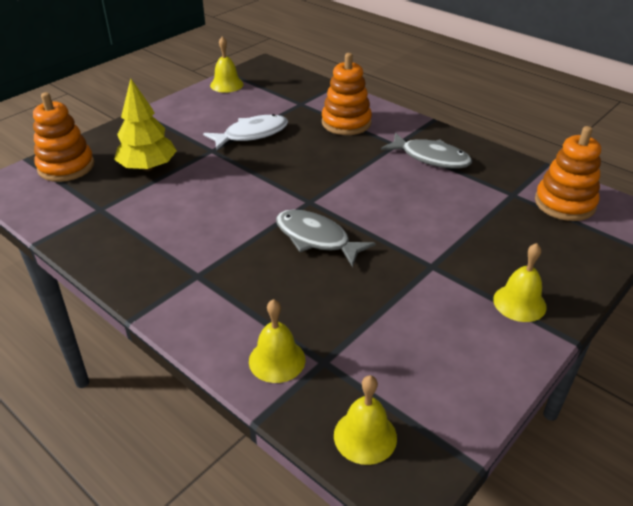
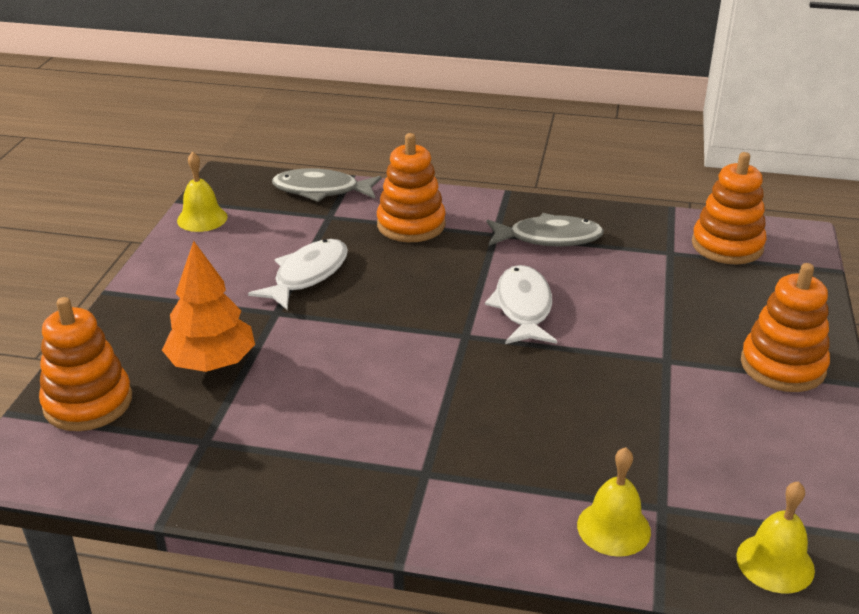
camera: 30 degrees left, 5 degrees down
yellow tree [114,78,177,171] -> orange tree [162,241,255,372]
grey fish [276,209,376,267] -> grey fish moved to [272,168,381,202]
yellow bell [493,243,547,322] -> orange stacking toy [741,263,830,392]
none -> white fish [485,265,557,344]

